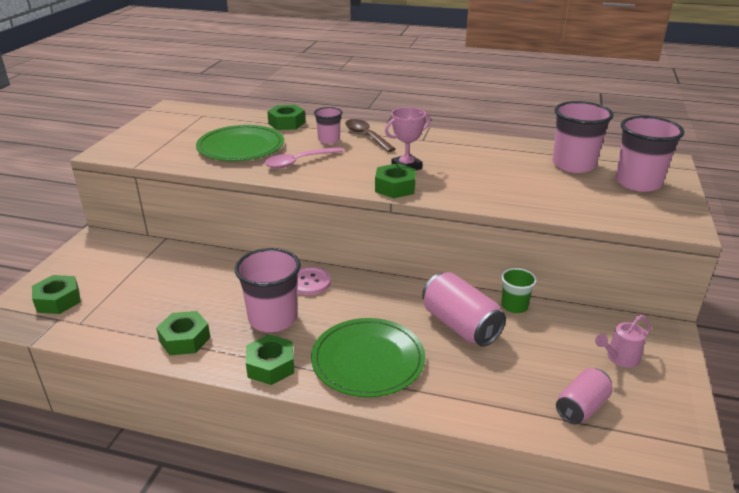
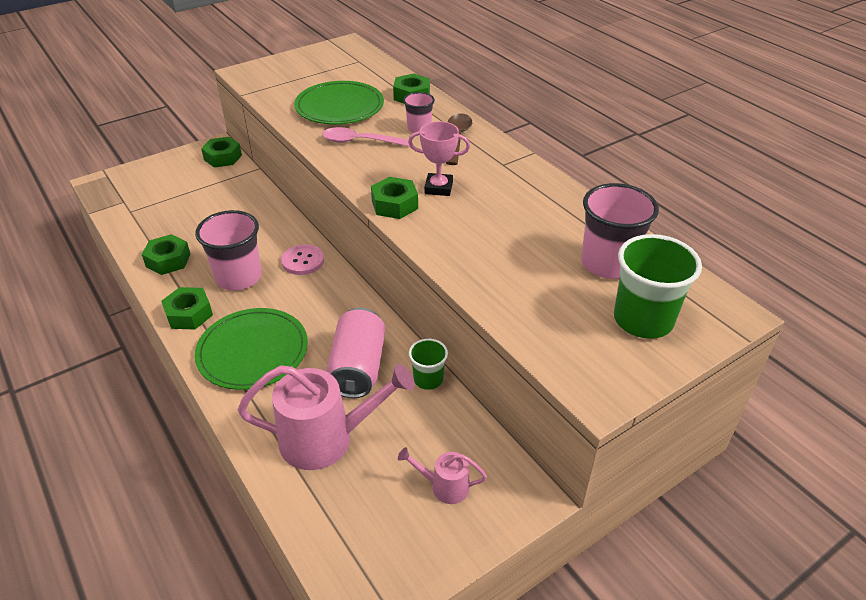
camera: 40 degrees right, 10 degrees up
green nut [32,275,81,314] -> green nut moved to [201,137,242,168]
pink can [556,368,613,424] -> none
pink cup [616,116,685,192] -> green cup [614,234,702,339]
none -> pink watering can [238,364,415,470]

